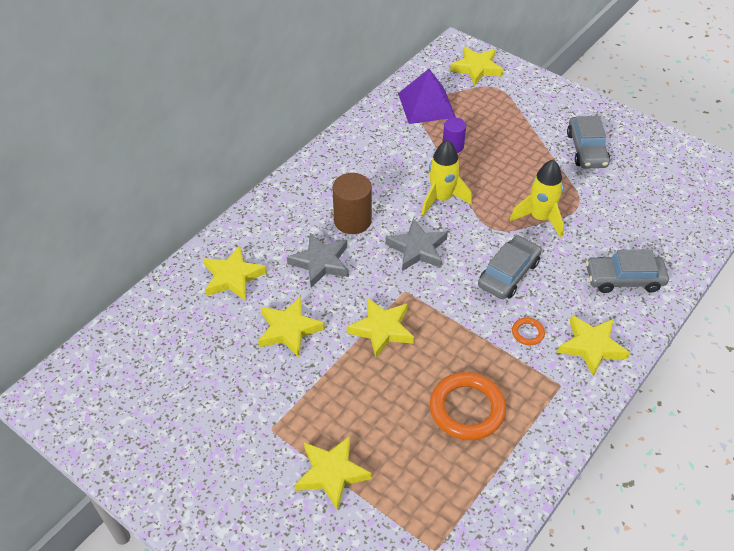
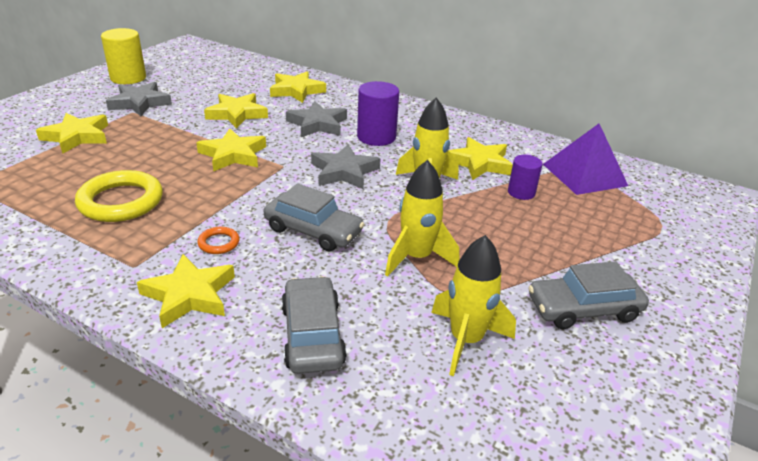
camera: 80 degrees right, 15 degrees down
brown cylinder [333,173,372,234] -> purple cylinder [357,81,399,146]
orange ring [430,372,506,440] -> yellow ring [75,170,163,222]
yellow star [450,46,503,86] -> yellow star moved to [449,137,513,180]
none -> yellow cylinder [101,28,146,84]
none -> grey star [106,82,172,116]
none -> yellow rocket [431,235,516,377]

